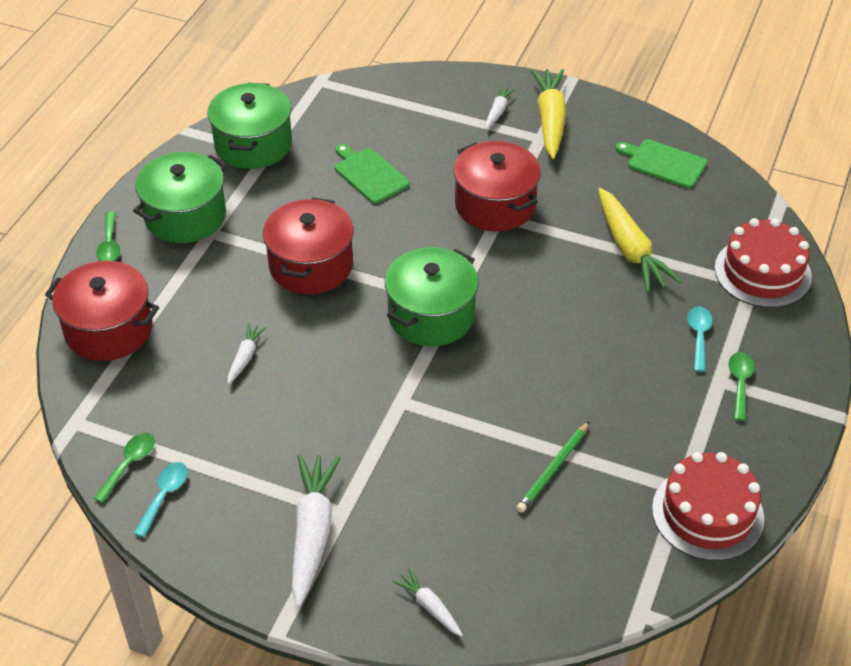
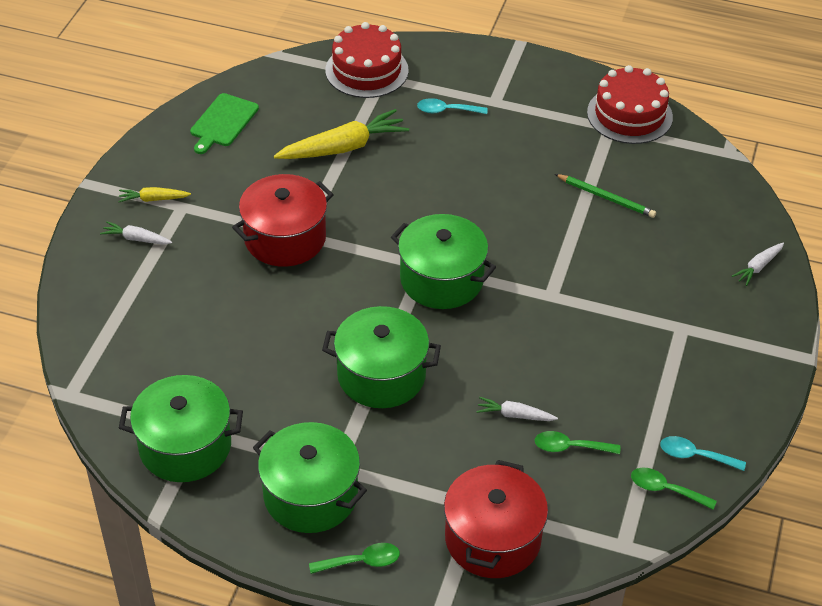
camera: 95 degrees left, 0 degrees up
red pot [263,197,354,294] -> green pot [322,306,441,408]
white carrot [292,454,341,607] -> none
green cutting board [335,144,410,204] -> none
yellow carrot [531,69,566,159] -> yellow carrot [118,187,191,202], size x0.50
green spoon [729,352,754,421] -> green spoon moved to [535,431,620,454]

